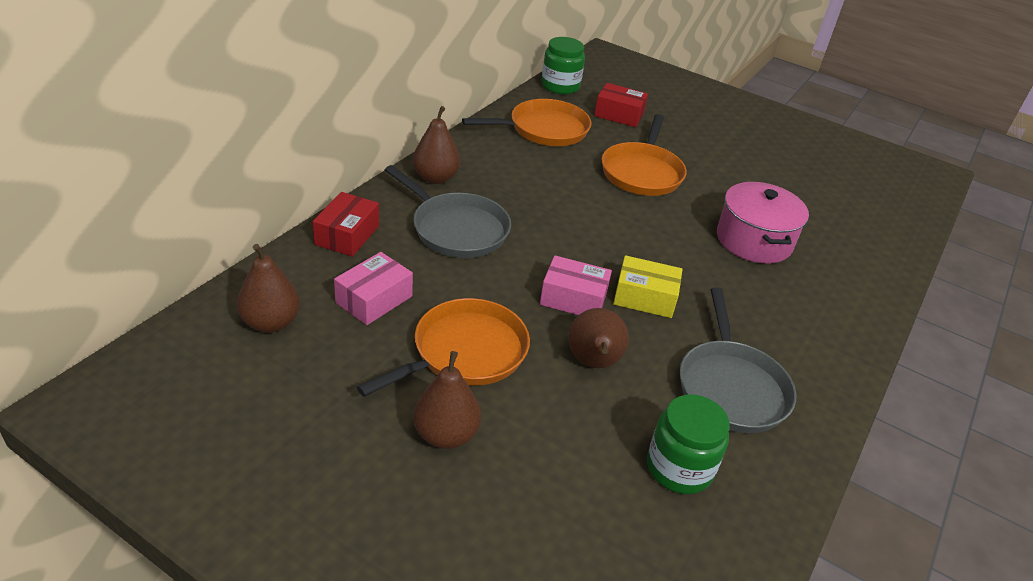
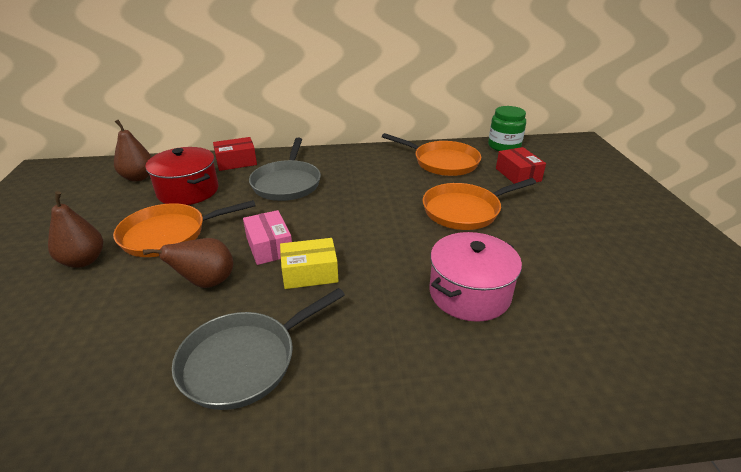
camera: 55 degrees right, 5 degrees down
pink box [334,252,413,325] -> red pot [145,147,219,205]
orange pan [357,298,530,397] -> orange pan turned 150 degrees clockwise [113,200,256,257]
brown pear [413,106,460,184] -> none
yellow box [613,255,683,318] -> yellow box turned 75 degrees counterclockwise [280,238,339,289]
green jar [647,394,730,494] -> none

